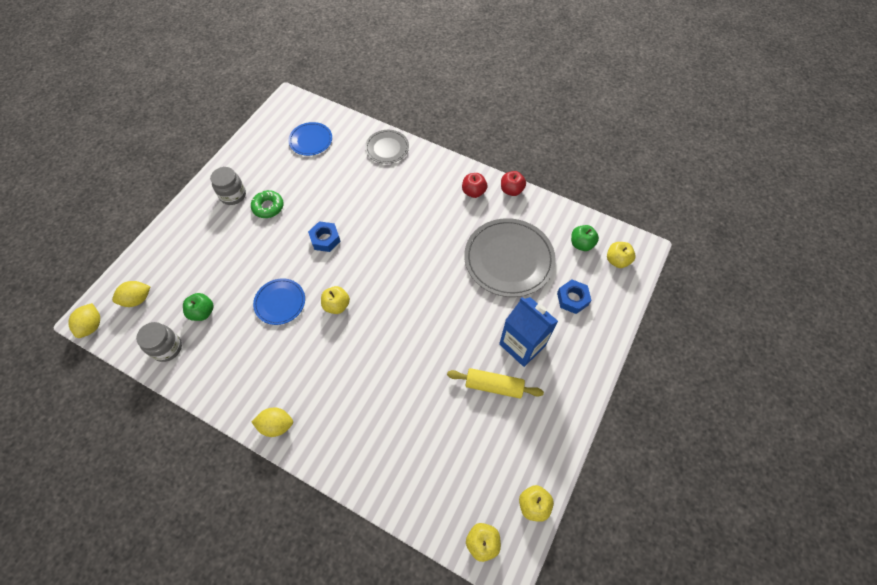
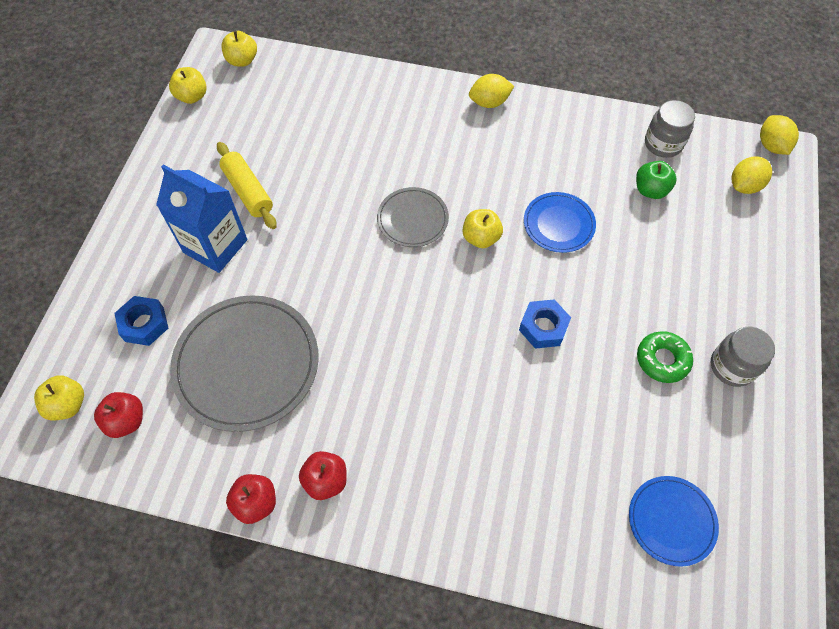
camera: 165 degrees right, 0 degrees up
grey plate [365,130,409,164] -> grey plate moved to [377,187,449,247]
yellow rolling pin [447,368,544,399] -> yellow rolling pin turned 60 degrees clockwise [217,142,277,229]
green apple [571,225,599,251] -> red apple [94,392,143,438]

